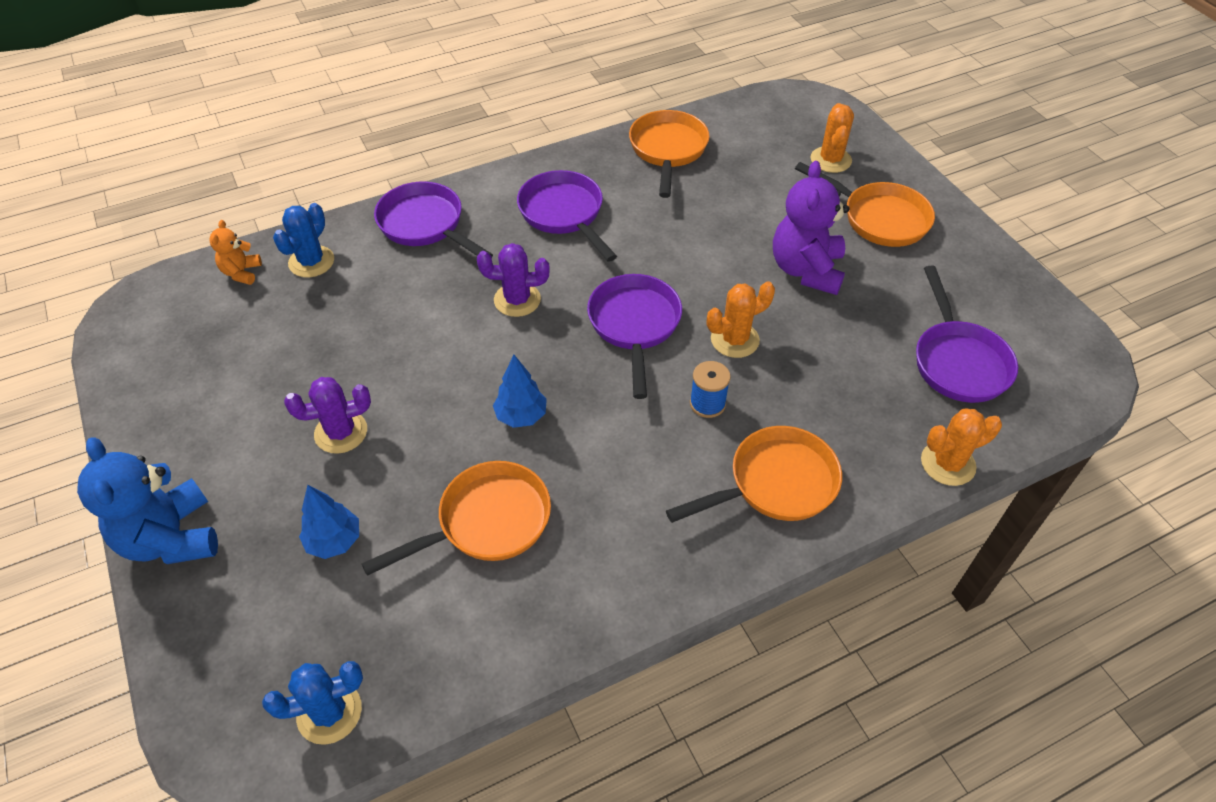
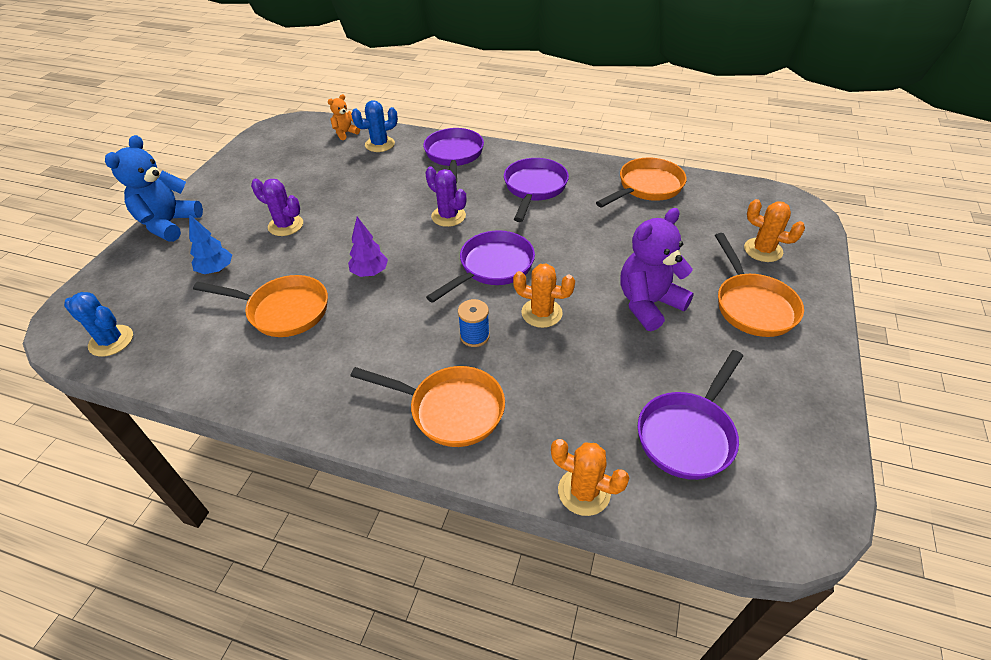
camera: 45 degrees right, 5 degrees down
blue tree [493,355,547,428] -> purple tree [348,217,388,277]
orange cactus [810,103,854,173] -> orange cactus turned 75 degrees clockwise [744,199,805,262]

